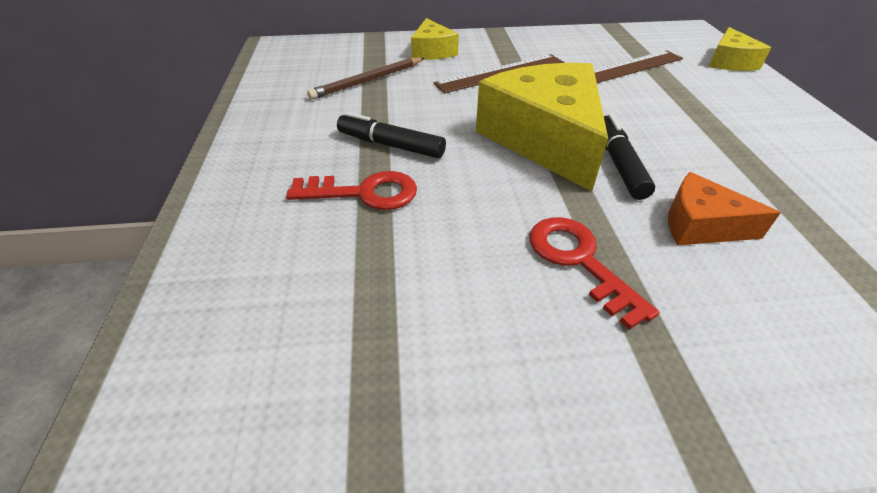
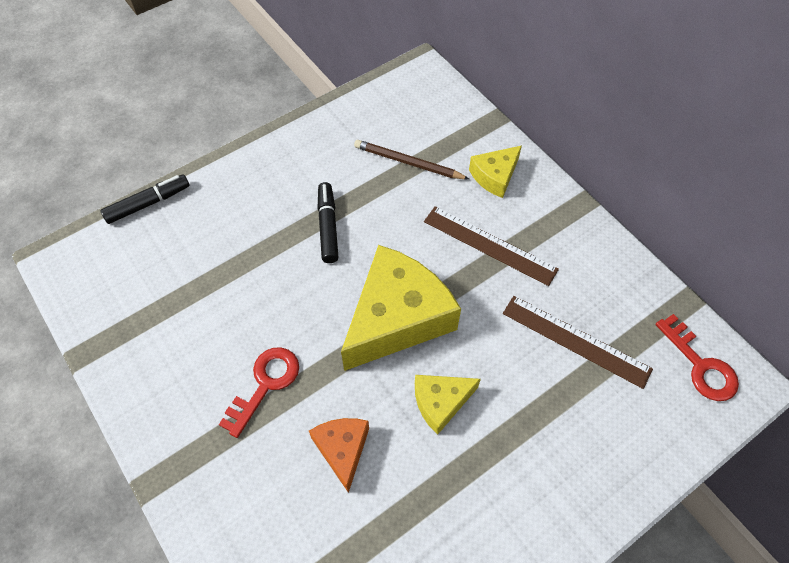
camera: 60 degrees right, 15 degrees up
red key [286,171,417,210] -> red key moved to [655,314,739,401]
black marker [604,114,655,200] -> black marker moved to [100,174,190,224]
yellow cheese [709,27,771,71] -> yellow cheese moved to [415,375,481,435]

